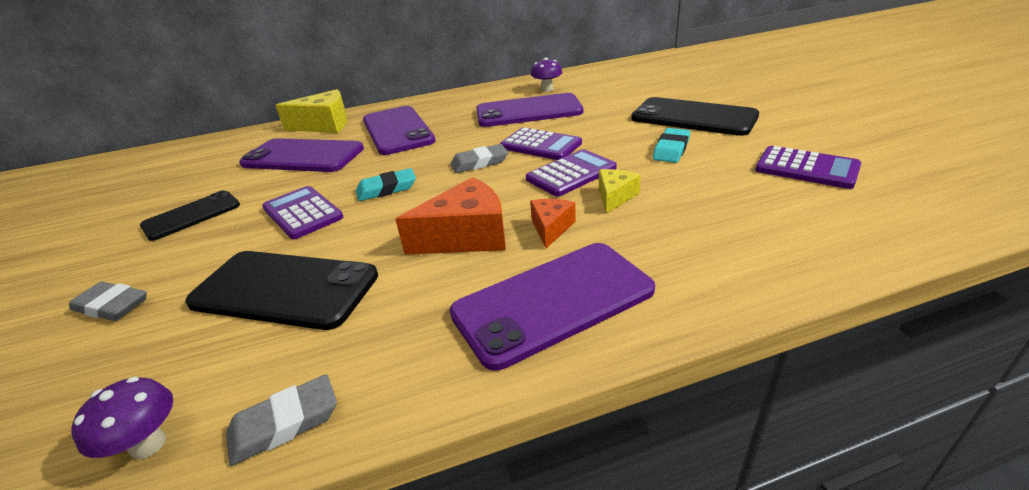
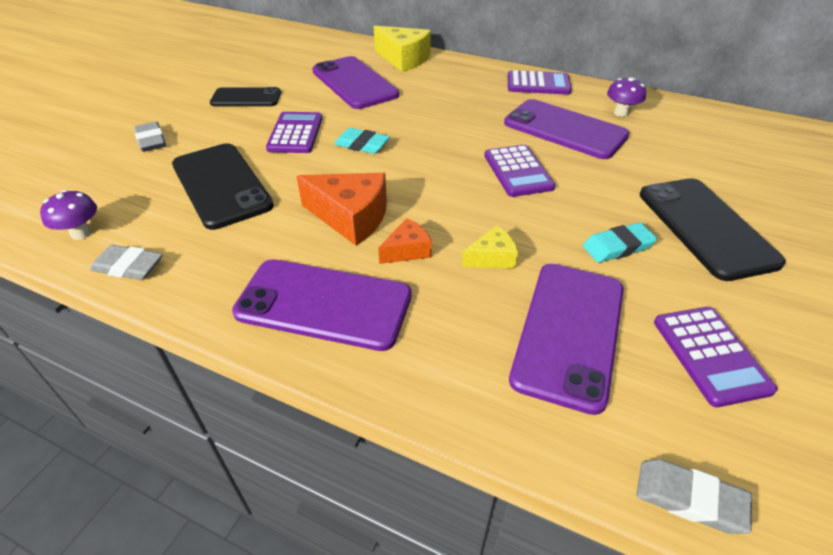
camera: 40 degrees right, 10 degrees up
purple phone [363,106,436,155] -> purple phone moved to [509,264,624,415]
grey eraser [450,144,508,173] -> grey eraser moved to [636,459,752,534]
purple calculator [526,149,617,197] -> purple calculator moved to [508,70,572,95]

